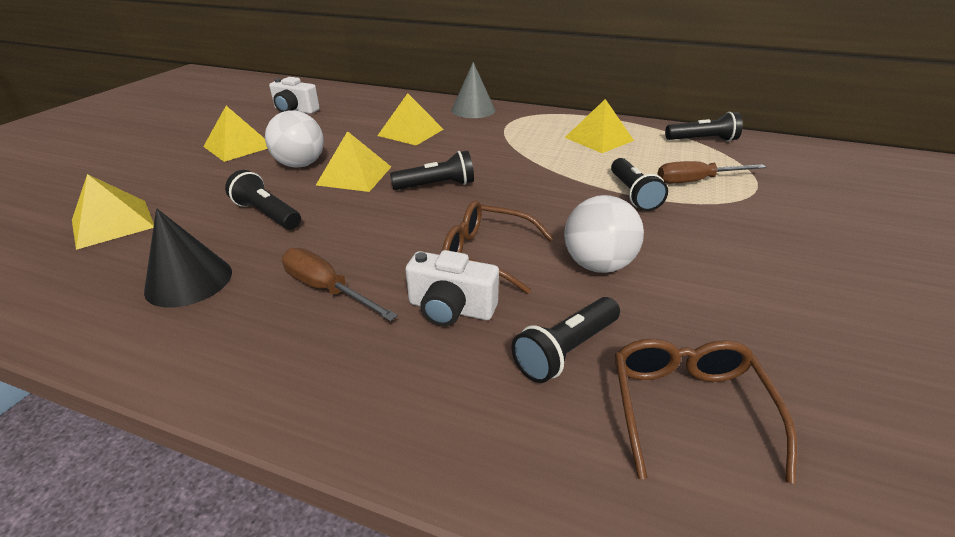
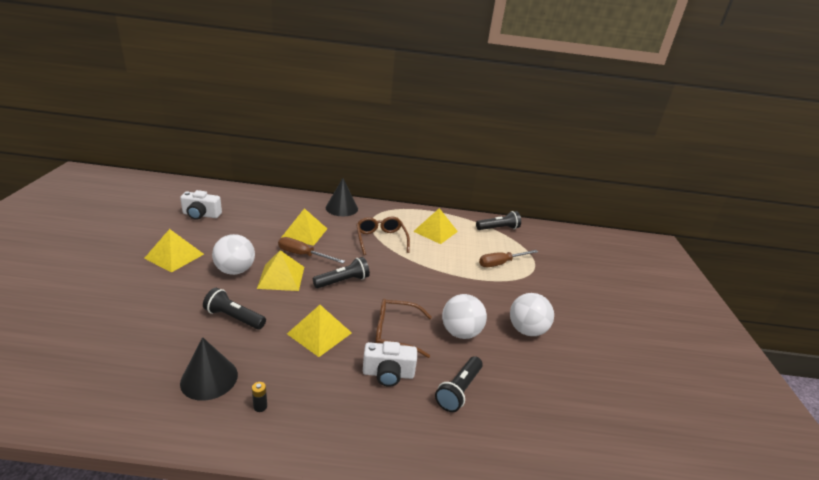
camera: 20 degrees left, 5 degrees down
yellow pyramid [72,174,154,250] -> yellow pyramid moved to [287,305,352,357]
brown screwdriver [282,248,398,321] -> brown screwdriver moved to [278,237,345,263]
grey cone [451,62,495,118] -> black cone [326,178,358,216]
black flashlight [611,158,668,211] -> none
brown glasses [615,339,797,484] -> brown glasses moved to [356,217,410,255]
none -> black battery [252,382,267,412]
none -> white ball [510,293,554,336]

